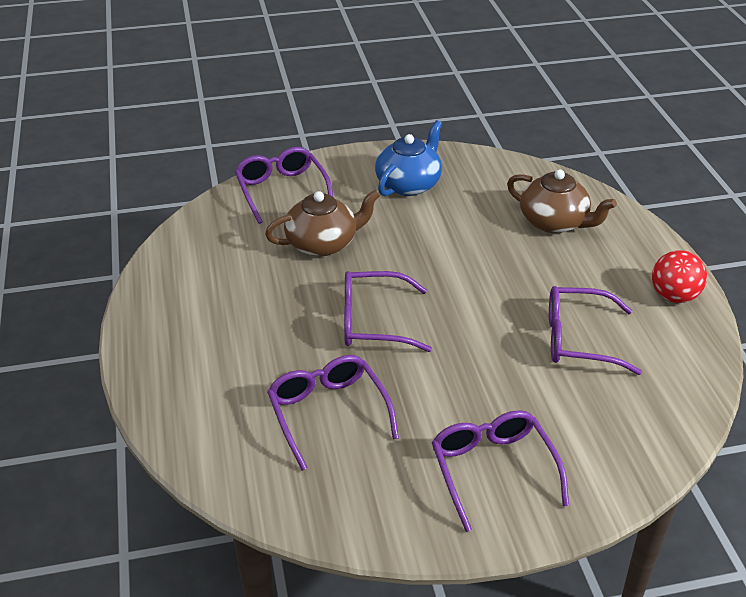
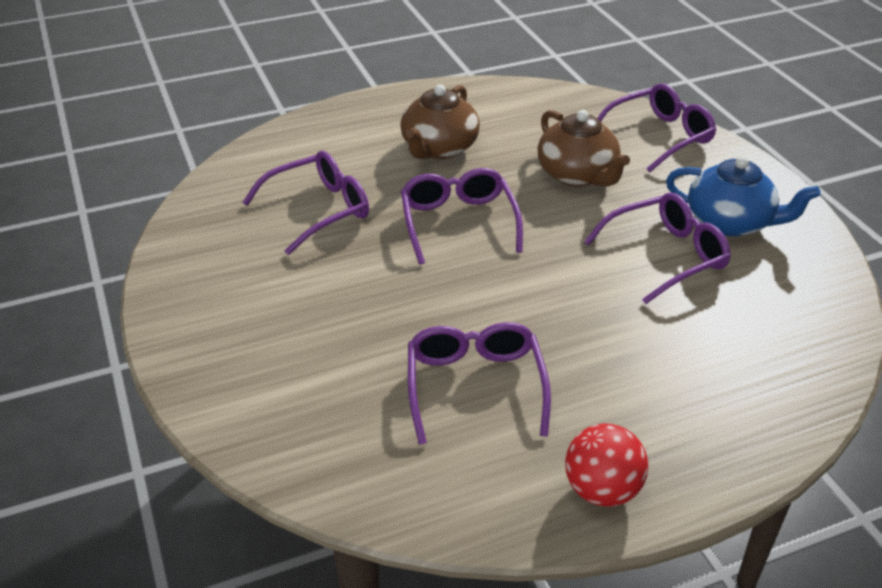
camera: 80 degrees right, 0 degrees up
purple glasses [432,410,569,532] -> purple glasses moved to [584,192,731,304]
brown teapot [507,169,617,233] -> brown teapot moved to [400,84,480,159]

